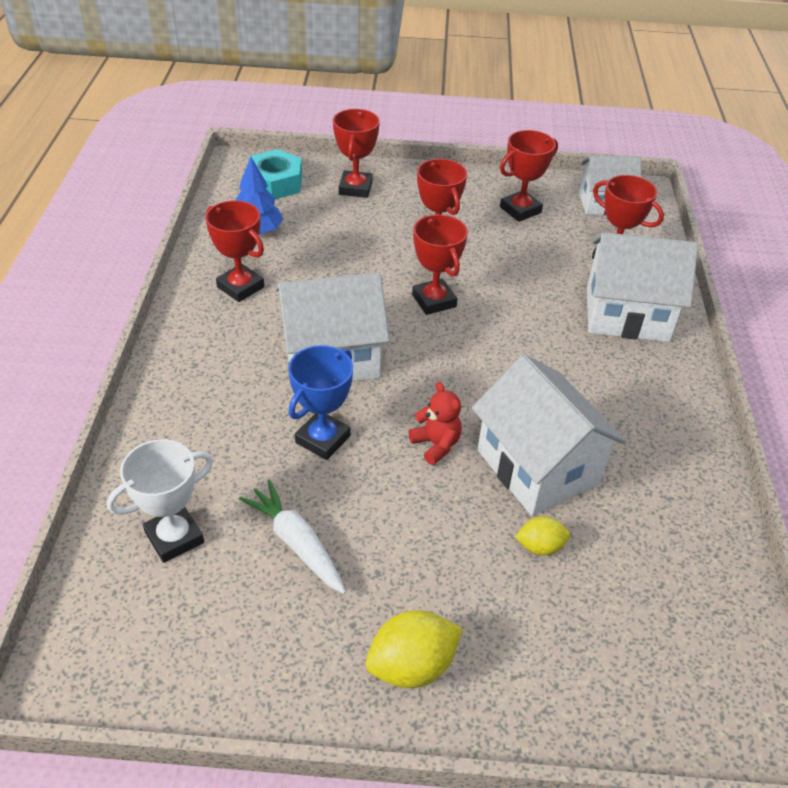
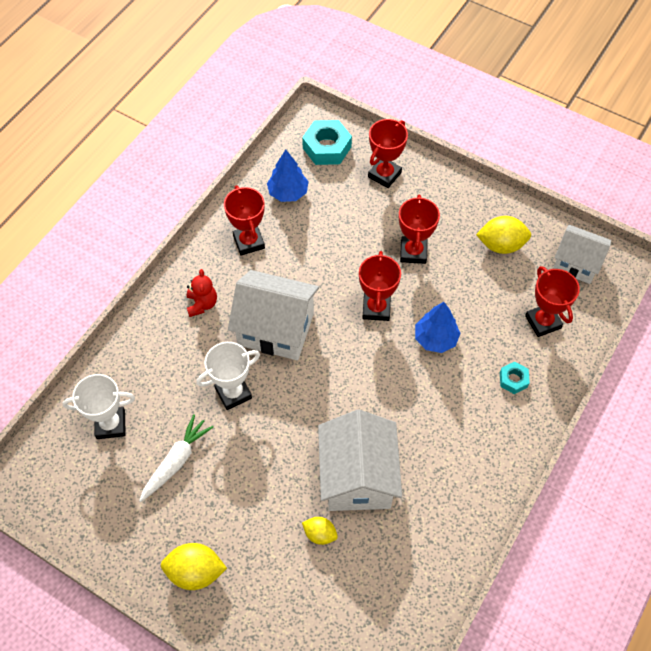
camera: 30 degrees right, 15 degrees up
white carrot [239,480,346,594] -> white carrot turned 45 degrees clockwise [139,414,214,502]
blue trophy [288,345,353,460] -> white trophy [196,342,260,410]
red teddy bear [409,382,462,465] -> red teddy bear moved to [187,269,217,317]
red trophy [500,130,558,222] -> yellow lemon [476,216,531,254]
white house [587,232,698,342] -> turquoise nut [500,361,530,394]
none -> blue tree [415,302,461,353]

